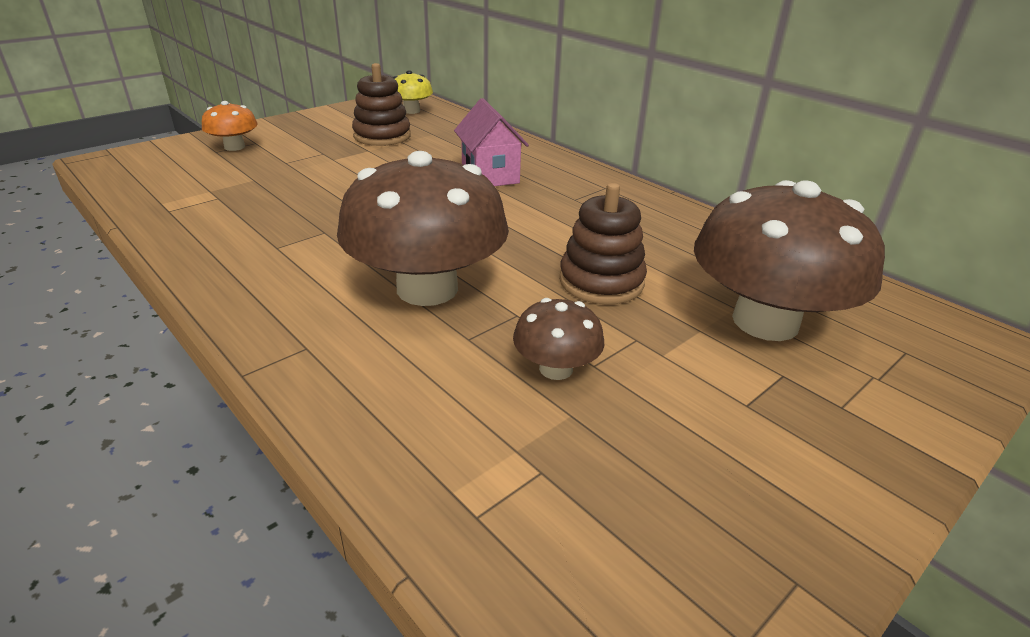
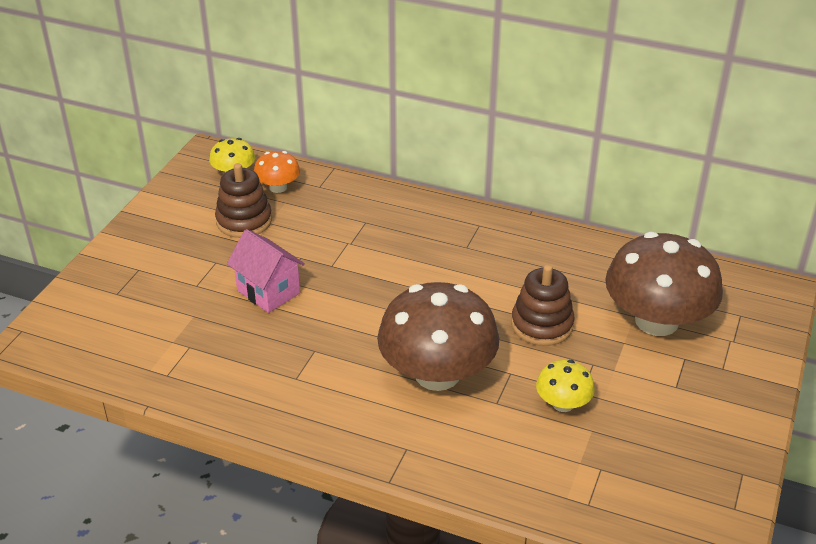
camera: 25 degrees left, 5 degrees up
orange mushroom [202,101,258,151] -> orange mushroom moved to [254,151,300,193]
pink house [454,98,529,186] -> pink house moved to [227,229,305,313]
brown mushroom [513,298,604,380] -> yellow mushroom [536,360,595,412]

